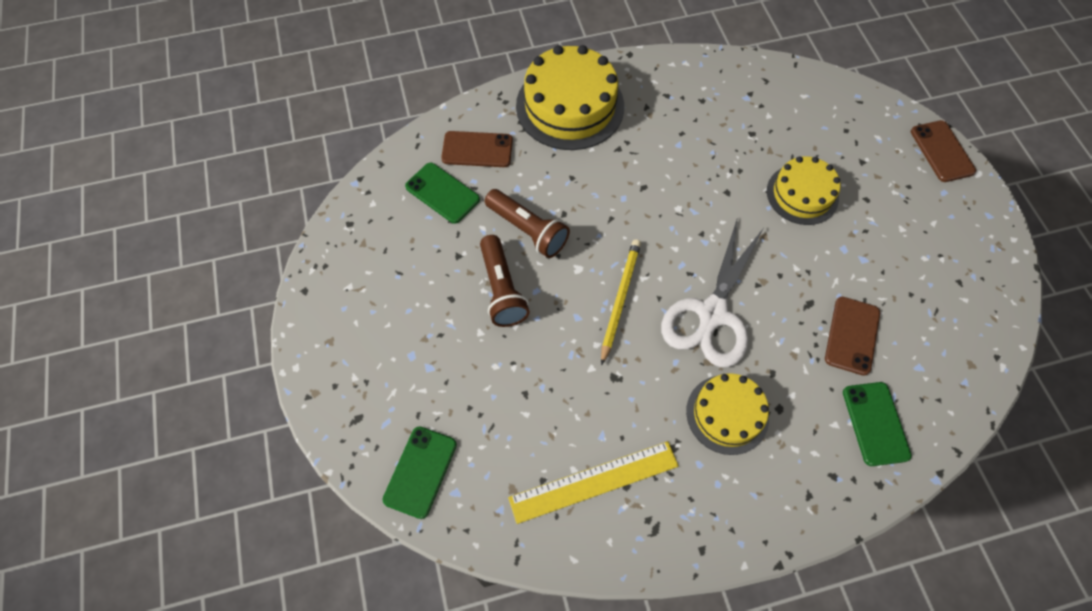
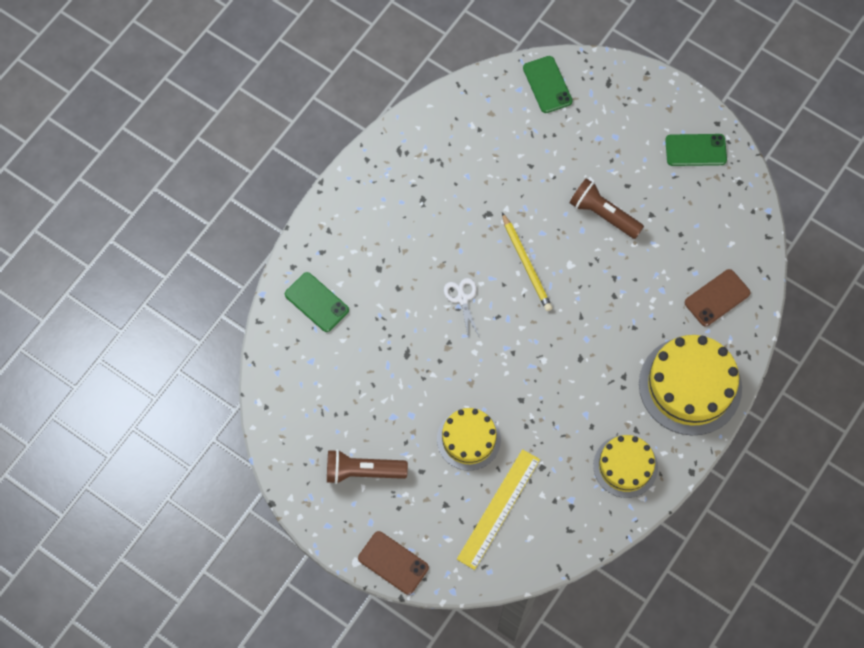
camera: 140 degrees right, 5 degrees up
green phone [405,163,480,224] -> green phone moved to [665,134,727,166]
brown flashlight [485,189,570,258] -> brown flashlight moved to [327,449,408,484]
yellow ruler [508,441,679,524] -> yellow ruler moved to [457,449,540,570]
white scissors [661,217,764,367] -> white scissors [444,278,480,339], size x0.48
yellow cake [686,373,769,455] -> yellow cake moved to [593,435,658,498]
brown phone [825,297,880,376] -> none

